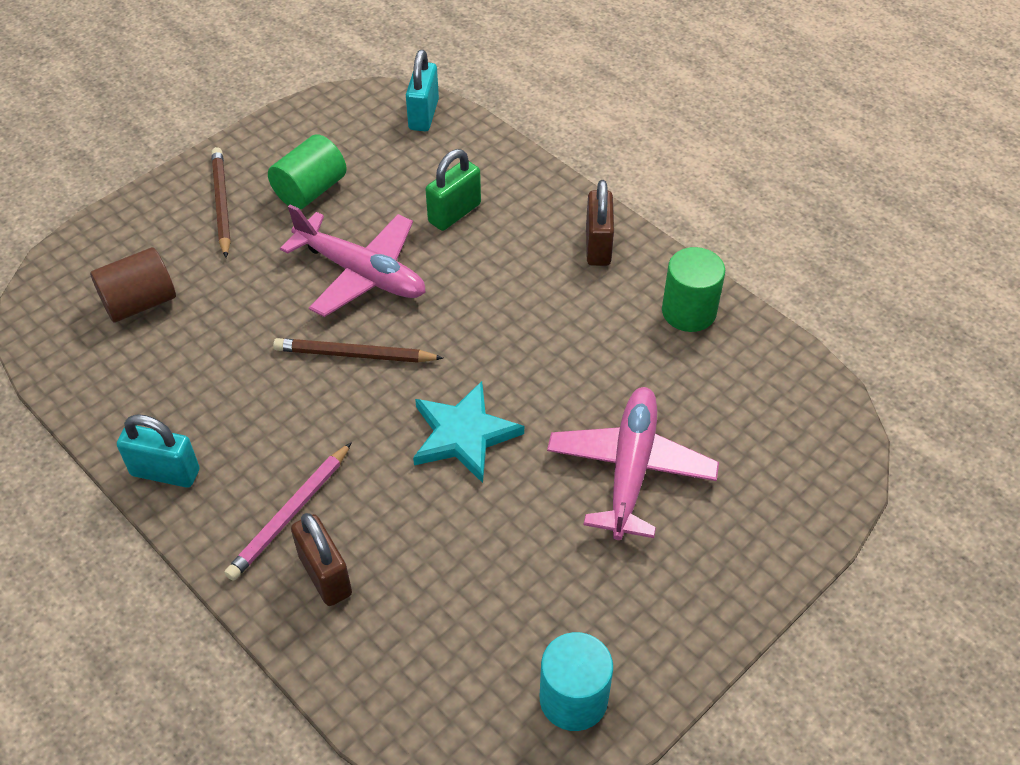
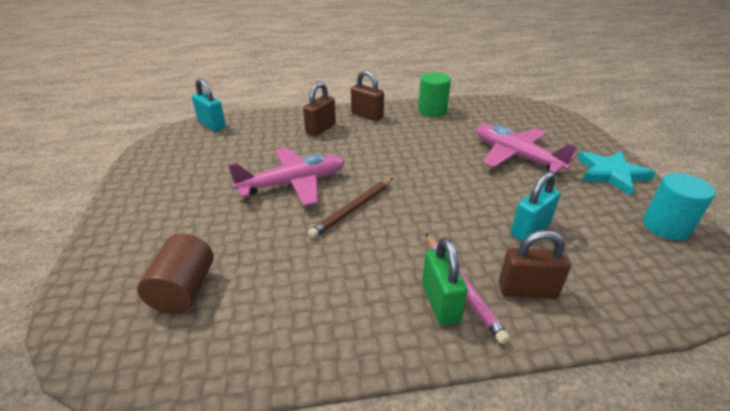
camera: 55 degrees left, 15 degrees down
turquoise padlock [117,414,200,488] -> turquoise padlock moved to [511,172,561,241]
brown pencil [211,147,231,258] -> none
green cylinder [268,134,347,209] -> none
turquoise star [413,381,524,483] -> turquoise star moved to [577,151,656,196]
green padlock [425,149,481,231] -> green padlock moved to [422,237,468,325]
none -> brown padlock [303,82,336,137]

